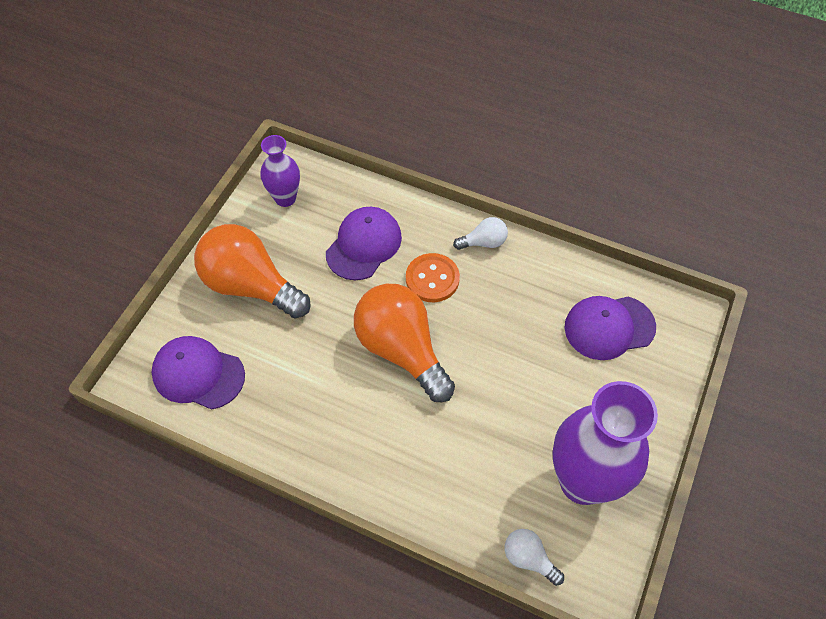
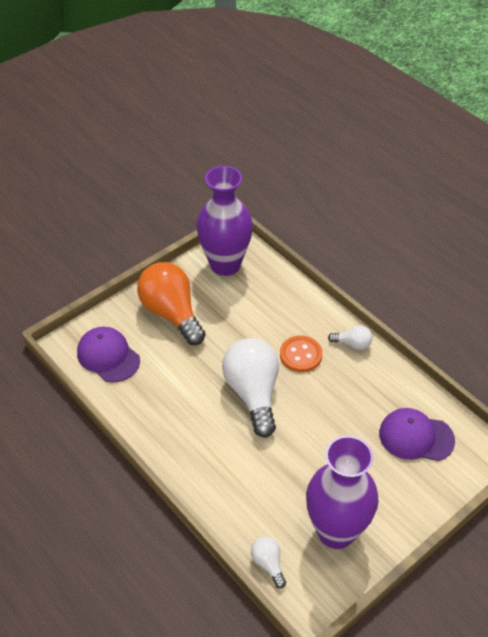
camera: 25 degrees right, 10 degrees down
purple vase [260,135,300,207] -> purple vase [196,166,253,276], size x1.86
purple cap [326,207,402,280] -> none
orange light bulb [354,284,455,402] -> white light bulb [222,338,279,438]

